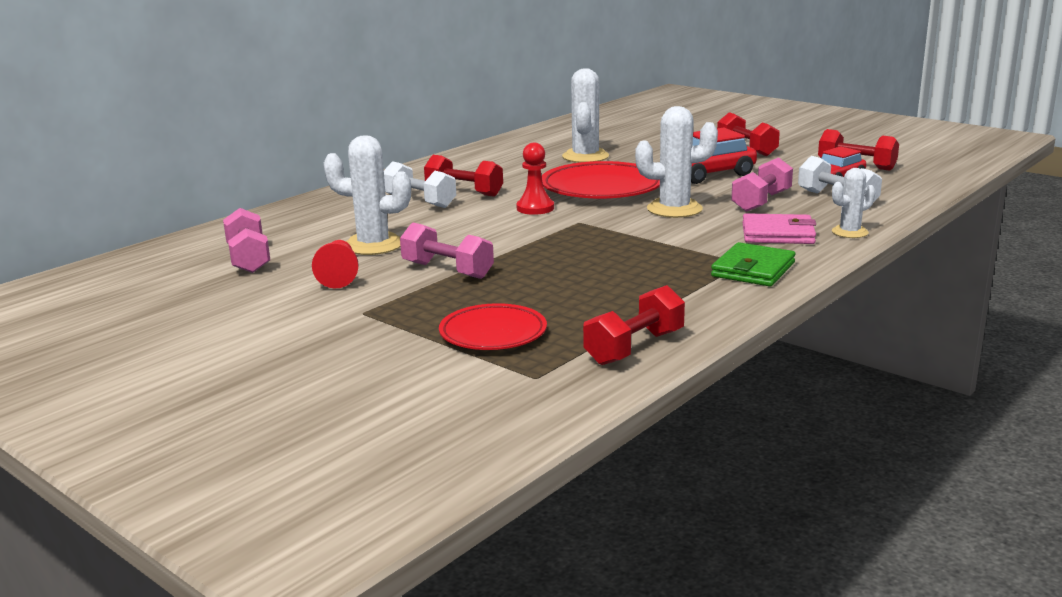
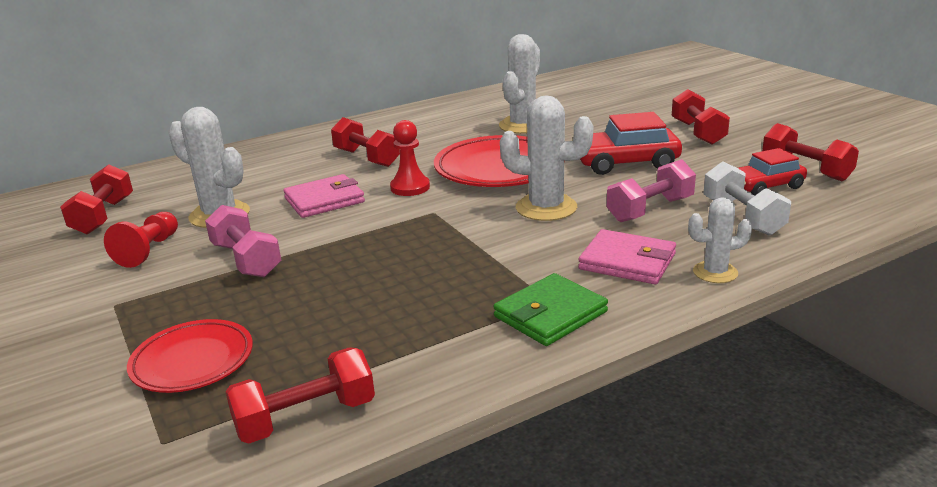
camera: 20 degrees right, 5 degrees up
pink dumbbell [223,208,270,273] -> red dumbbell [60,165,133,234]
white dumbbell [384,161,456,208] -> none
none -> pink wallet [283,174,365,218]

